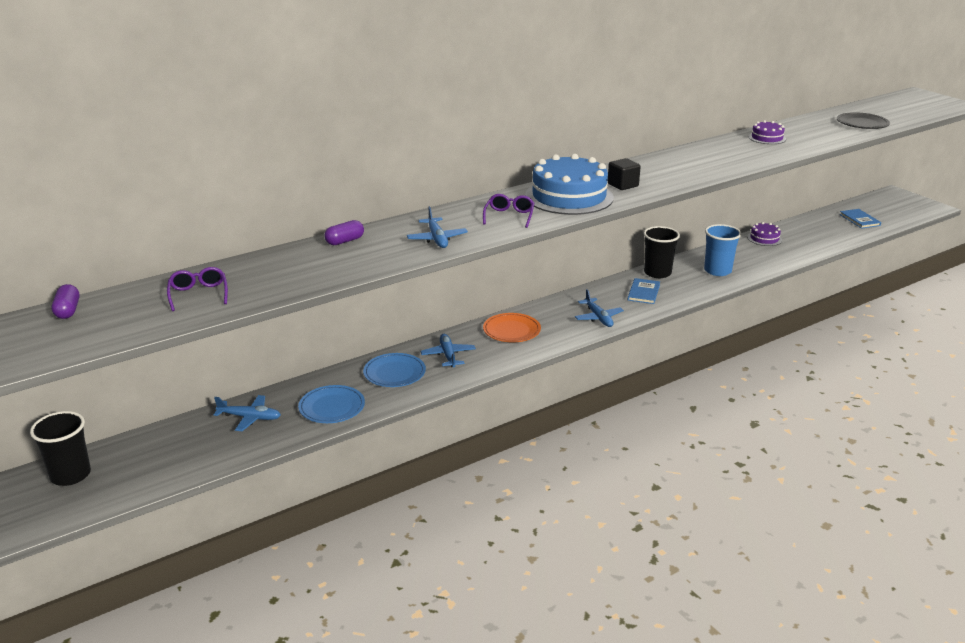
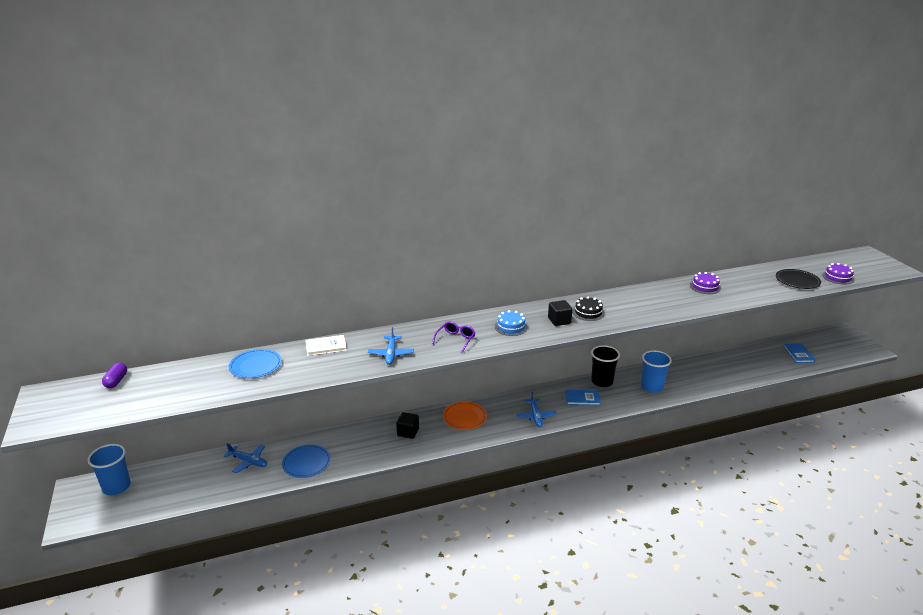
camera: 15 degrees right, 0 degrees up
black cup [30,411,91,486] -> blue cup [88,444,131,495]
purple glasses [167,267,228,311] -> none
purple capsule [324,220,364,245] -> white book [306,335,347,356]
blue plate [363,353,426,387] -> blue plate moved to [229,349,282,378]
blue plane [421,334,476,368] -> black cube [396,412,419,439]
blue cake [525,154,614,215] -> blue cake [495,310,528,336], size x0.48
blue book [628,278,660,304] -> blue book turned 60 degrees clockwise [565,390,601,406]
purple cake [747,222,782,246] -> purple cake moved to [822,263,854,284]
none -> black cake [572,297,605,321]

